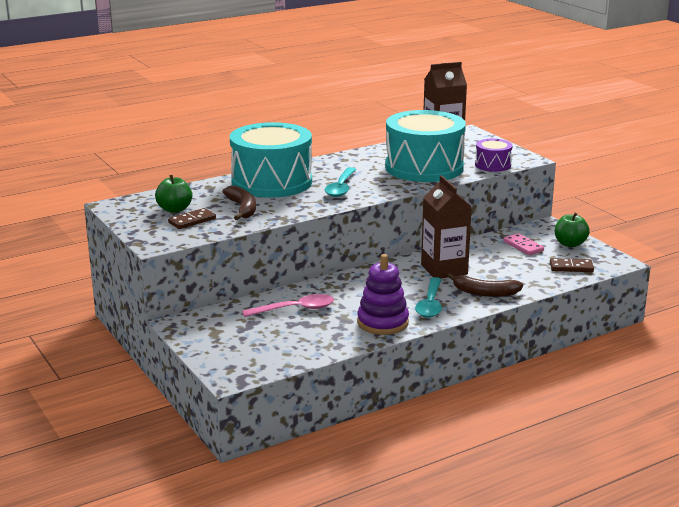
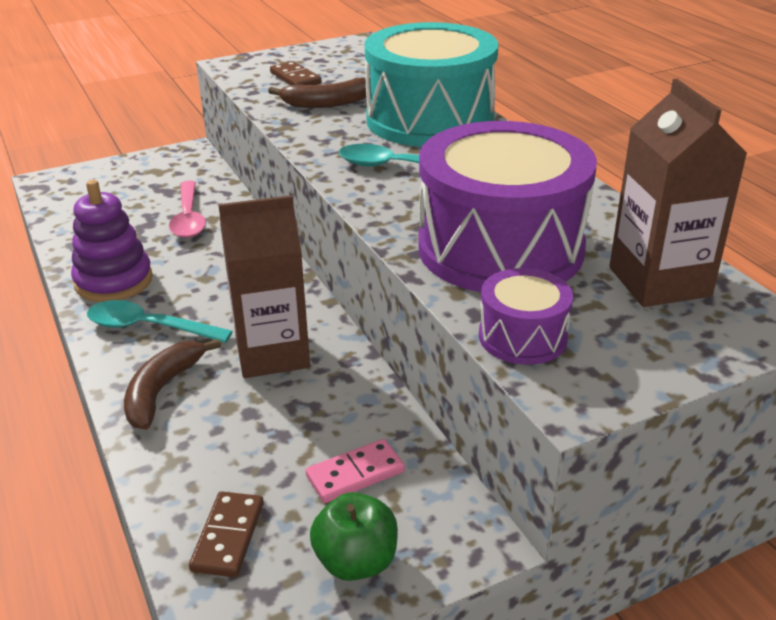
camera: 95 degrees right, 10 degrees up
green apple [155,175,192,213] -> none
turquoise drum [385,110,466,182] -> purple drum [419,121,597,292]

